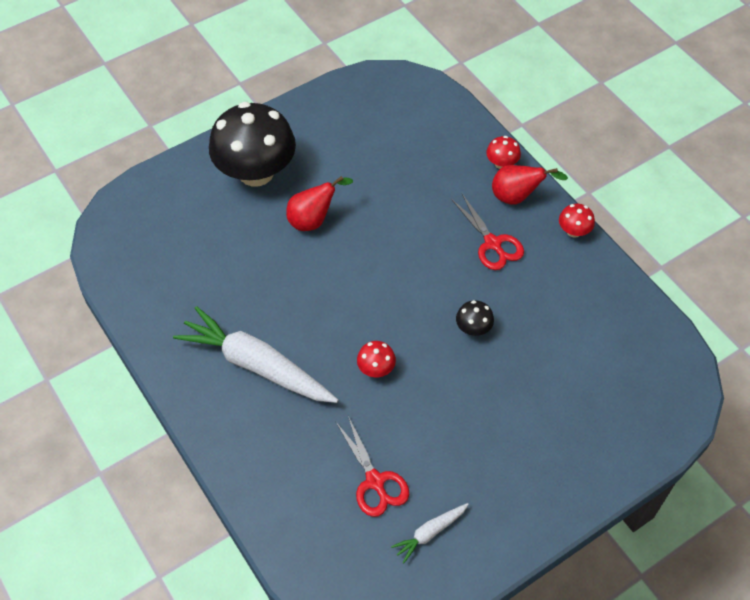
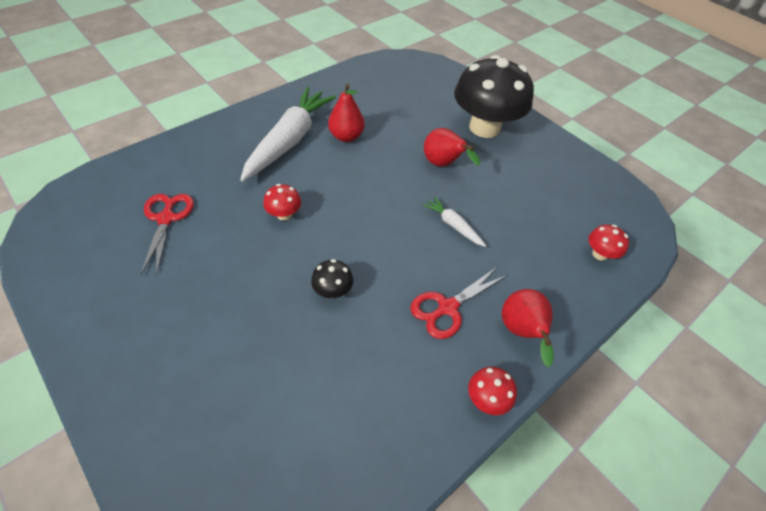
camera: 80 degrees right, 5 degrees down
red scissors [335,416,409,517] -> red scissors turned 120 degrees clockwise [141,194,194,276]
white carrot [391,503,469,563] -> white carrot moved to [422,196,486,247]
red mushroom [486,136,521,169] -> red mushroom moved to [589,225,629,261]
none -> red pear [328,83,365,142]

